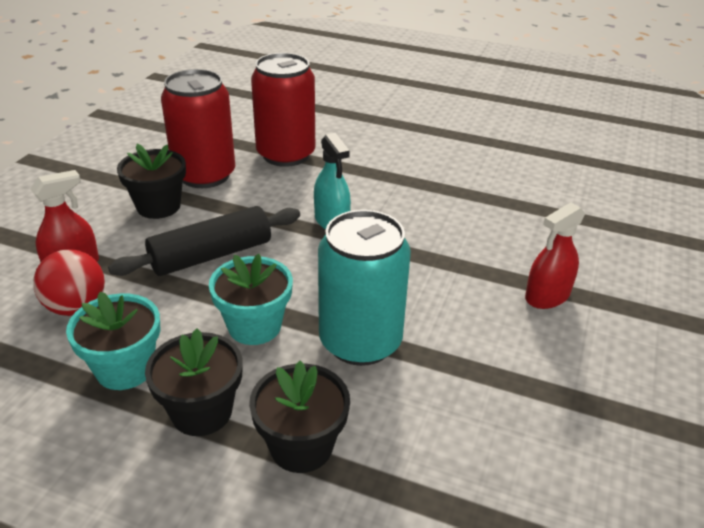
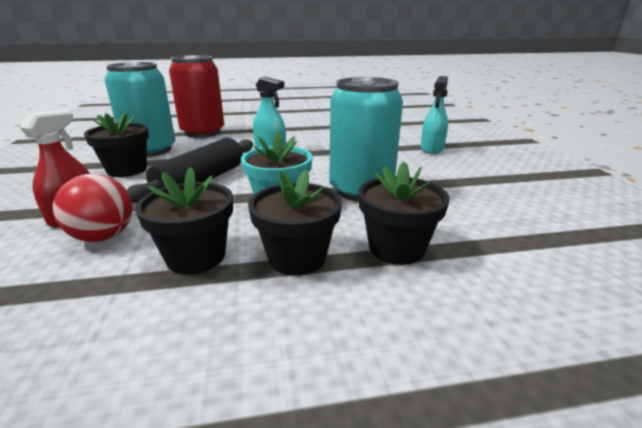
camera: 30 degrees left, 10 degrees down
turquoise flower pot [66,292,160,390] -> black flower pot [135,167,233,274]
red can [161,69,235,188] -> turquoise can [104,62,175,157]
red spray bottle [525,203,585,309] -> turquoise spray bottle [421,76,448,154]

